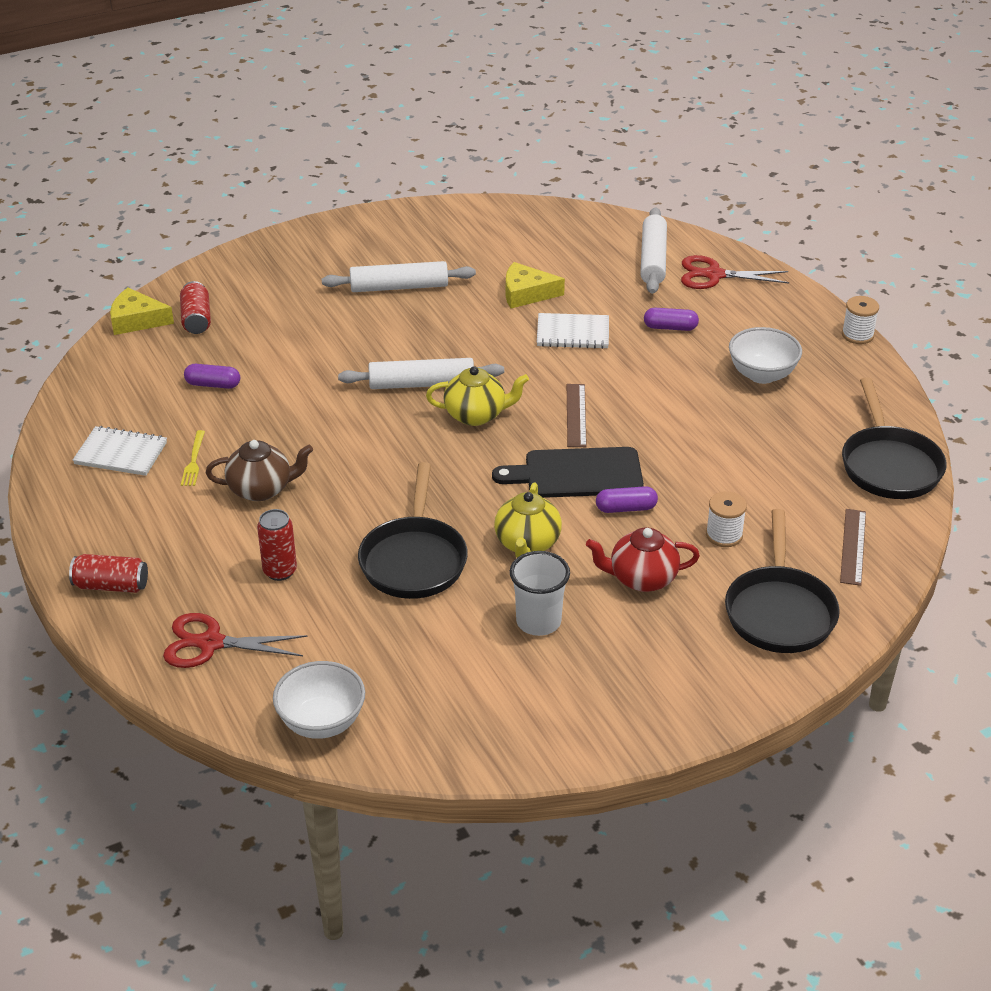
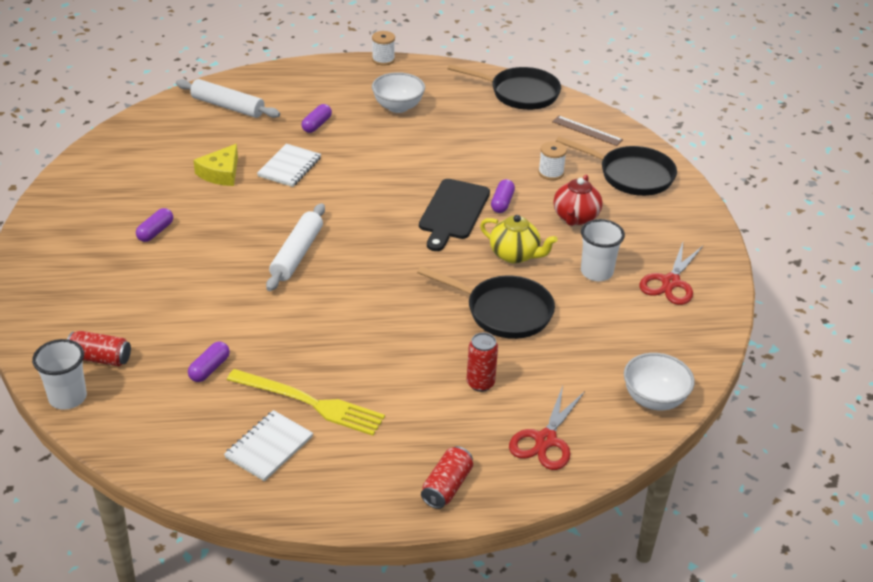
camera: 70 degrees left, 0 degrees up
yellow cheese [110,288,174,335] -> white cup [32,339,87,410]
yellow fork [181,430,205,486] -> yellow fork [227,369,385,436], size x2.16
brown teapot [206,440,313,501] -> none
white rolling pin [322,261,476,292] -> purple capsule [136,208,173,242]
yellow teapot [426,366,529,426] -> none
brown ruler [567,384,587,447] -> none
red scissors [681,255,789,289] -> red scissors moved to [639,242,703,305]

